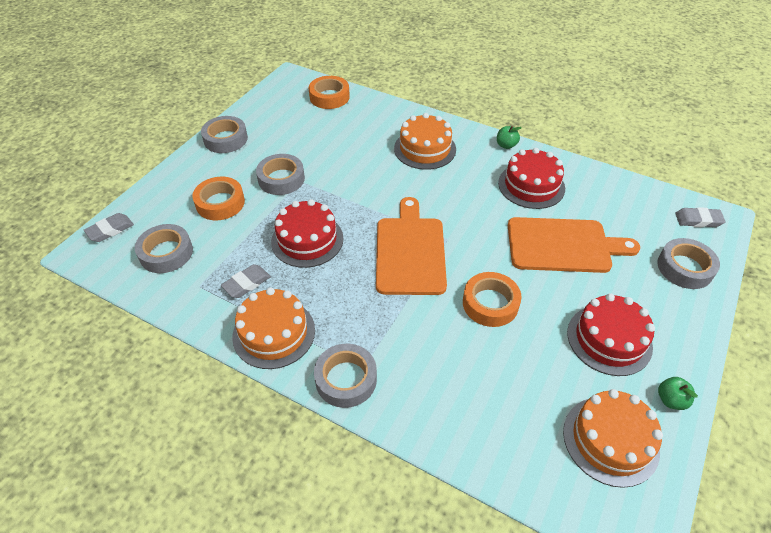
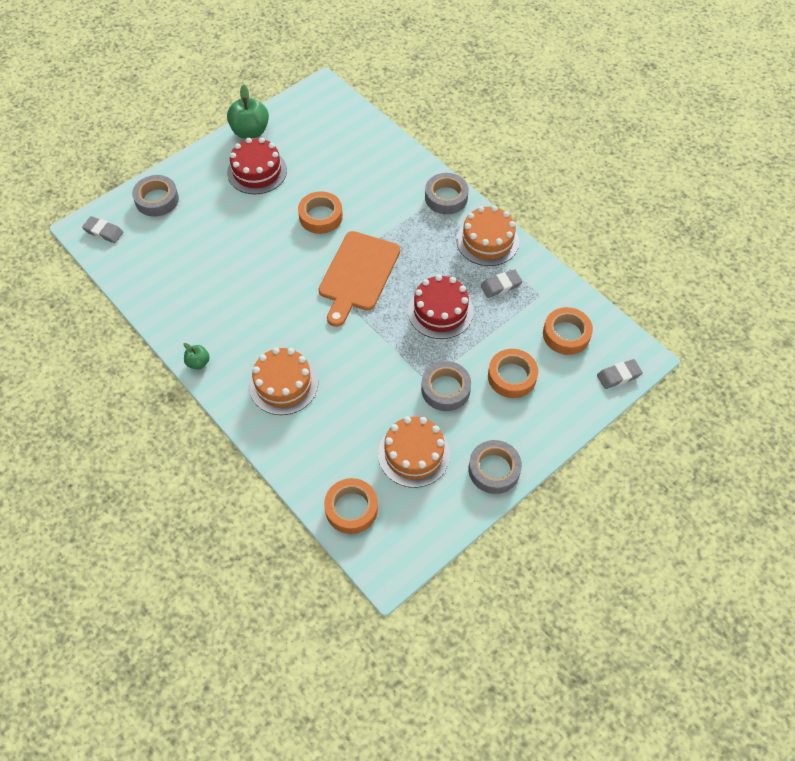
camera: 160 degrees left, 10 degrees up
grey tape [135,224,193,273] -> orange tape [543,307,593,355]
red cake [498,148,565,209] -> none
orange cutting board [508,217,640,273] -> none
orange cake [563,389,663,488] -> orange cake moved to [378,416,450,488]
green apple [658,377,698,410] -> green apple [227,84,269,139], size x1.91

